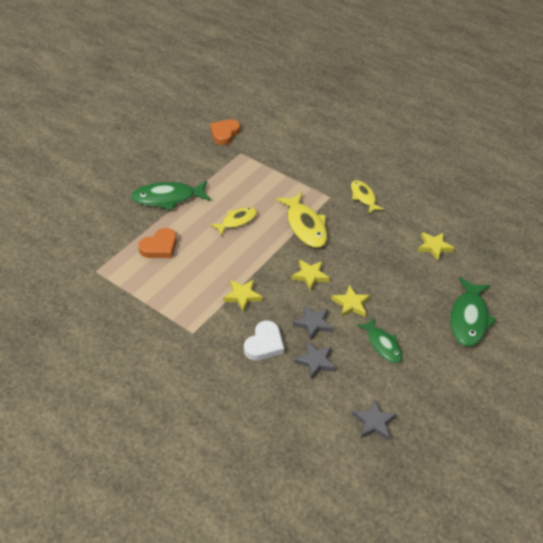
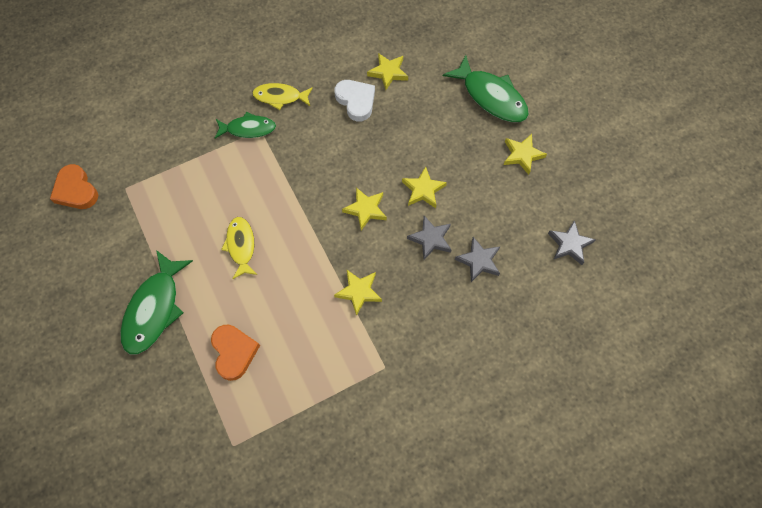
camera: 60 degrees left, 20 degrees up
white heart [244,320,284,361] -> white heart moved to [334,80,375,121]
yellow fish [276,192,327,248] -> none
green fish [357,318,402,363] -> green fish moved to [215,112,276,139]
none -> yellow star [504,134,547,175]

